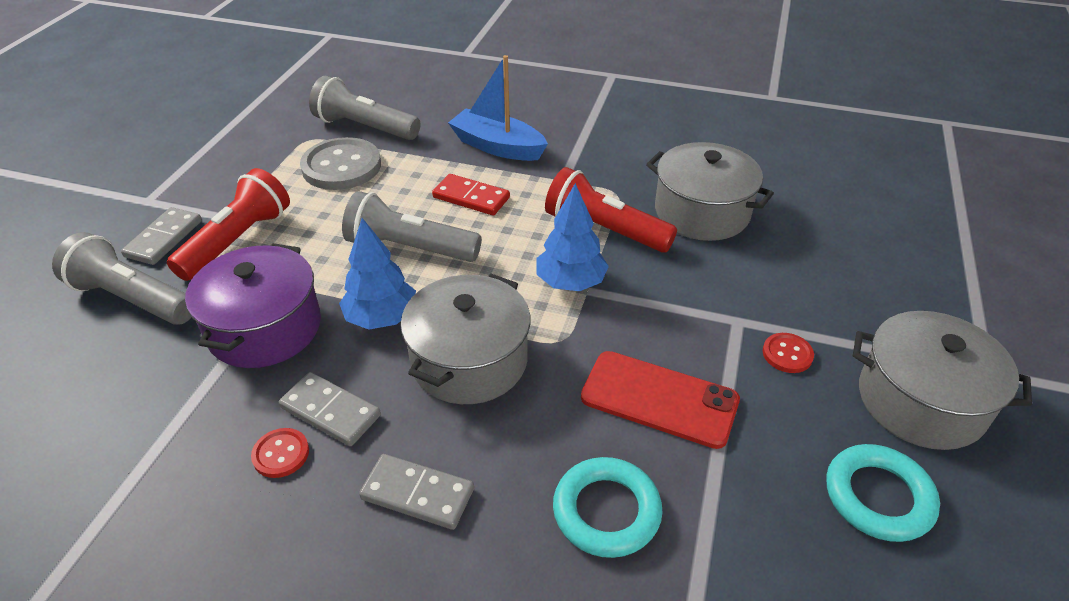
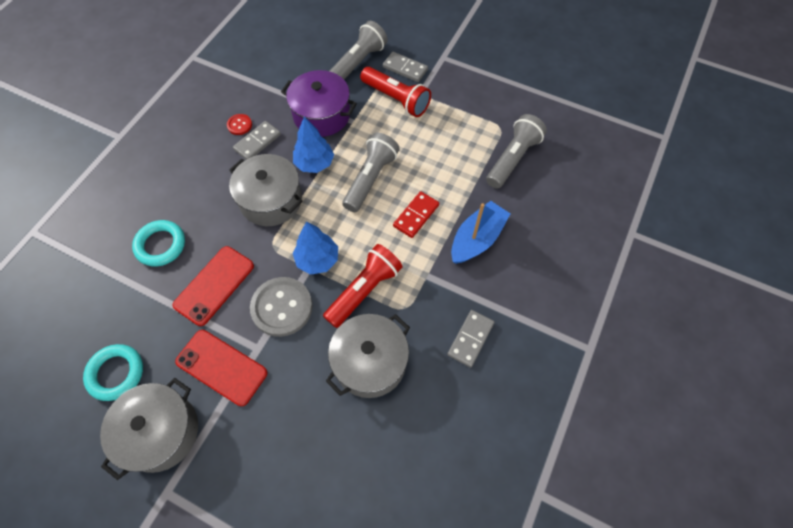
camera: 100 degrees right, 20 degrees up
grey button [300,137,381,190] -> grey button moved to [250,277,313,337]
grey domino [359,454,474,530] -> grey domino moved to [447,310,494,368]
red button [763,333,814,373] -> red phone [175,330,267,406]

